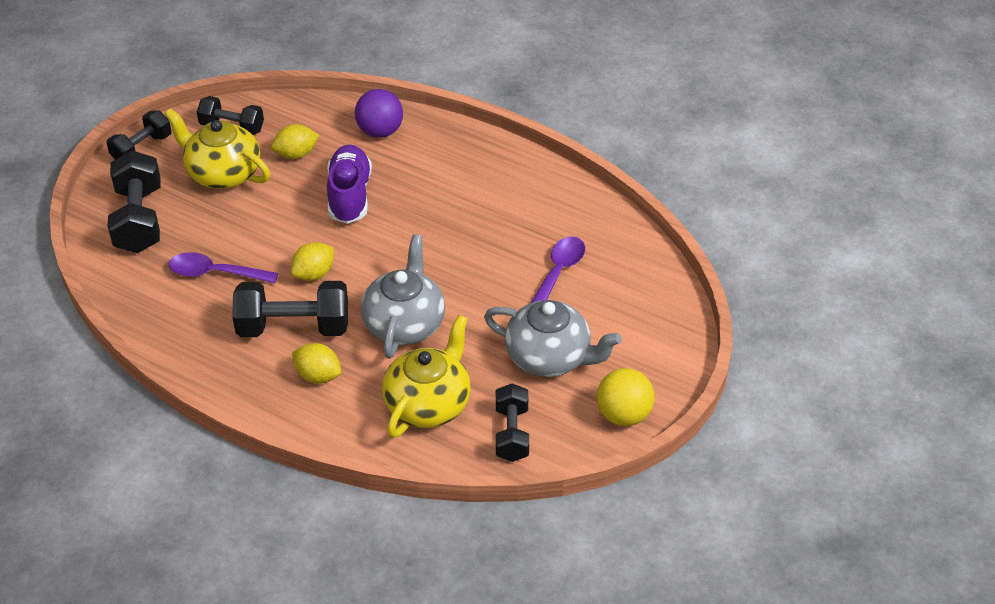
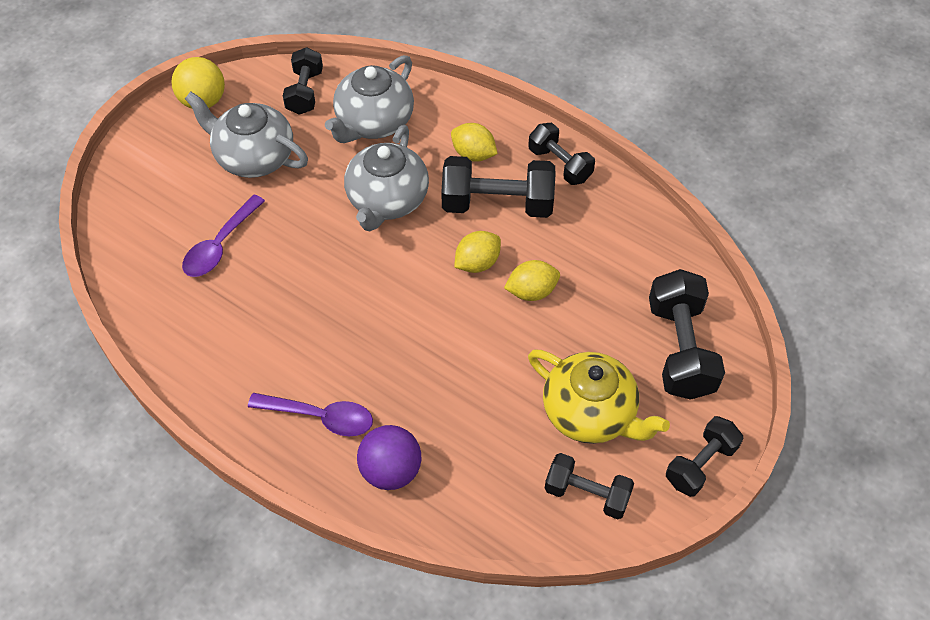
camera: 175 degrees left, 10 degrees up
purple spoon [168,252,278,284] -> purple spoon moved to [248,393,373,436]
yellow lemon [271,124,319,159] -> yellow lemon moved to [504,260,560,301]
purple shoe [327,145,372,224] -> none
yellow teapot [382,315,471,438] -> grey teapot [325,55,414,143]
none -> black dumbbell [528,123,595,185]

